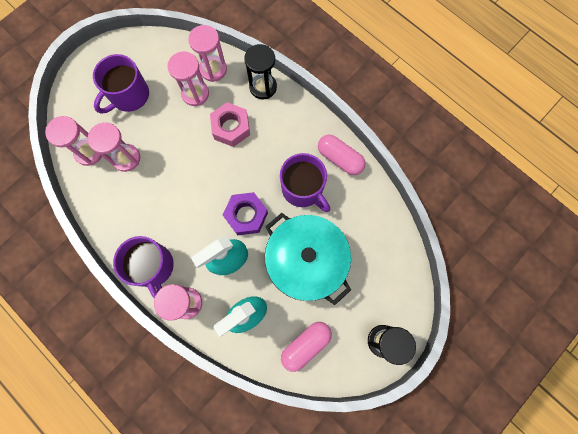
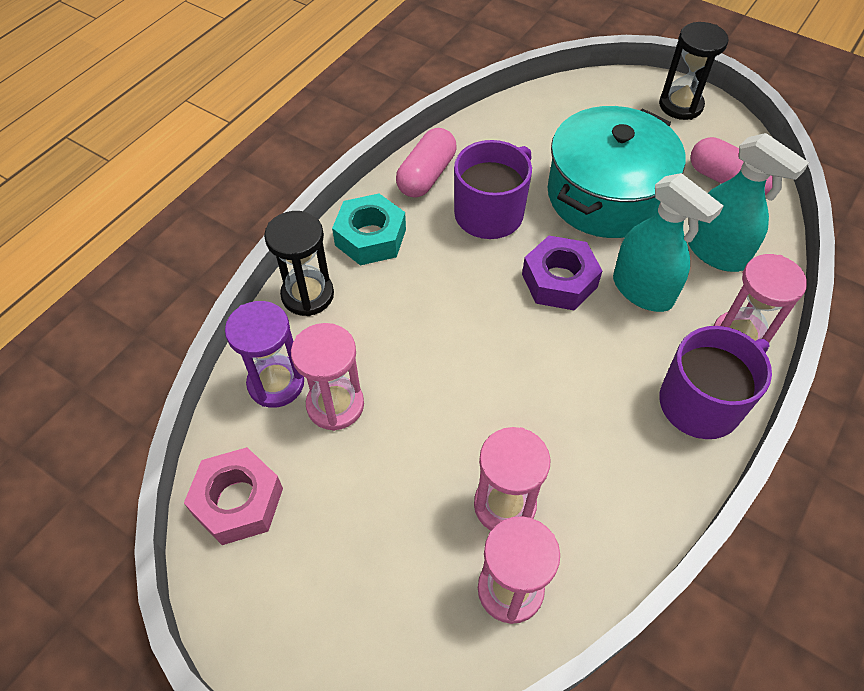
camera: 100 degrees left, 20 degrees down
purple mug [93,54,149,114] -> none
pink hourglass [188,25,227,82] -> purple hourglass [225,301,304,408]
pink nut [210,102,250,147] -> pink nut moved to [184,447,283,545]
none -> turquoise nut [332,194,406,265]

